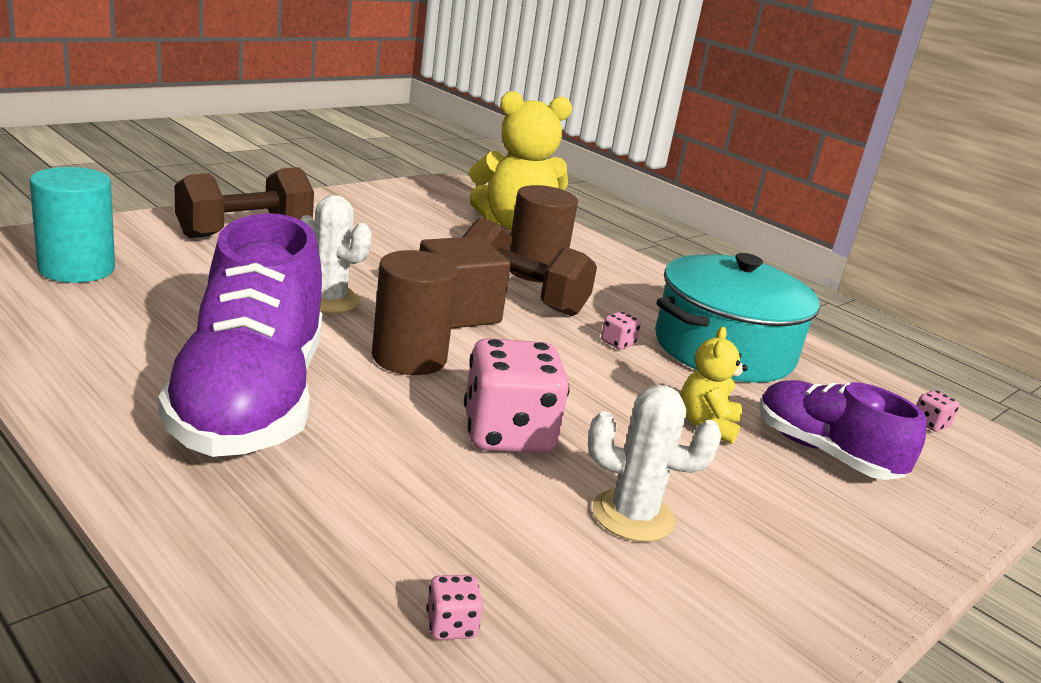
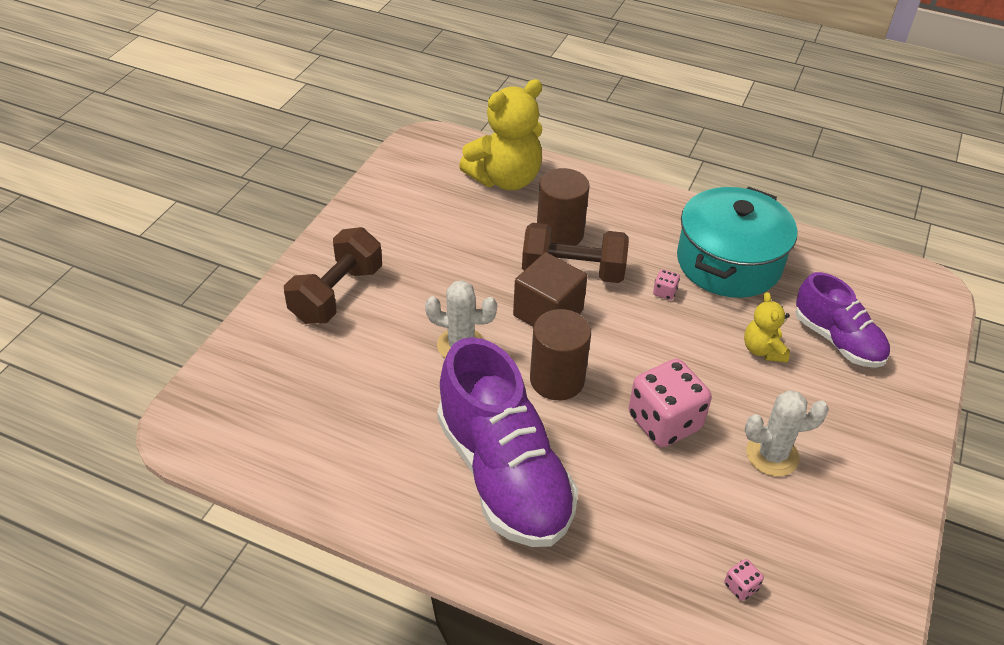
camera: 20 degrees left, 20 degrees up
turquoise cylinder [30,167,115,283] -> none
purple shoe [759,380,926,480] -> purple shoe turned 150 degrees counterclockwise [795,272,890,368]
pink dice [916,390,959,432] -> none

